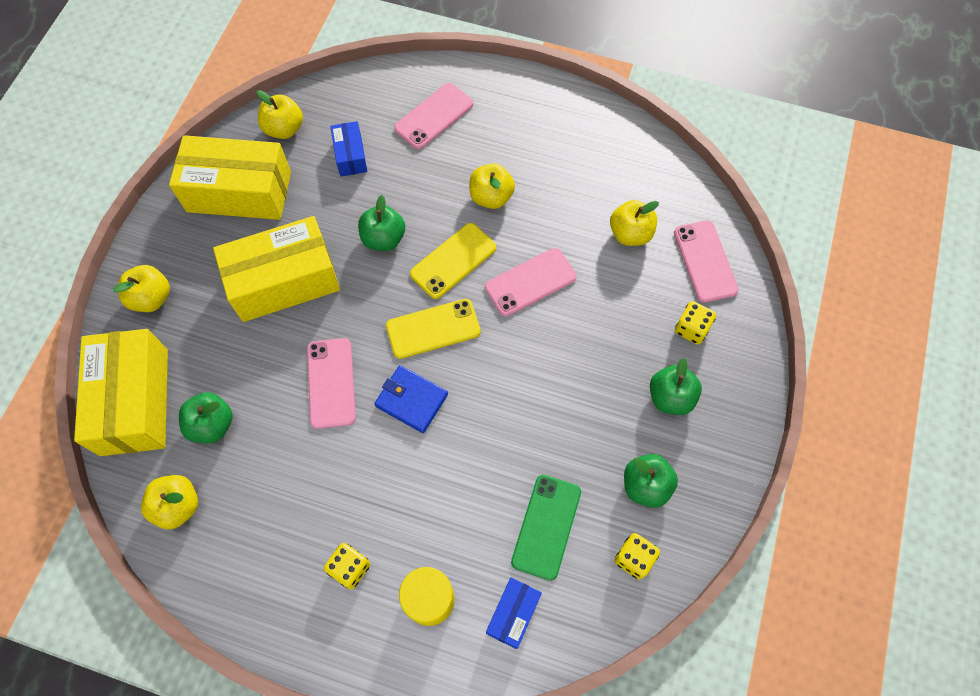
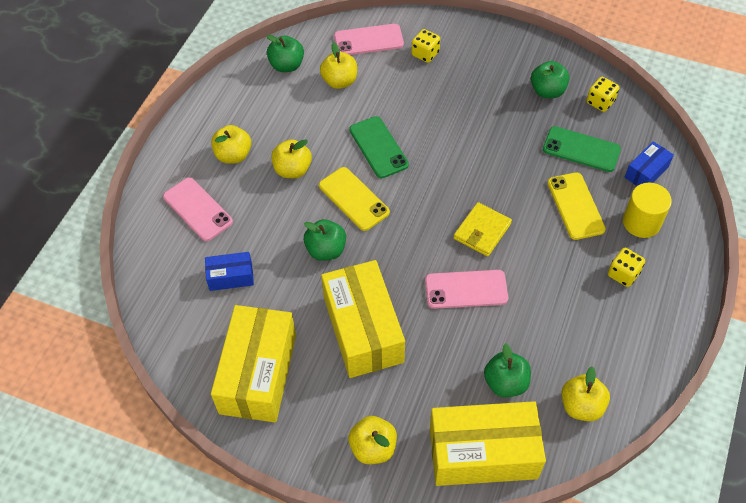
camera: 85 degrees left, 10 degrees down
yellow apple [257,90,303,139] -> yellow apple moved to [211,125,251,163]
blue wallet [374,365,448,433] -> yellow wallet [454,202,512,257]
yellow phone [386,299,481,359] -> yellow phone moved to [547,172,606,240]
pink phone [485,248,577,316] -> green phone [349,116,409,178]
blue box [486,577,542,649] -> blue box turned 75 degrees counterclockwise [625,141,674,186]
green apple [650,358,702,415] -> green apple moved to [267,35,304,72]

